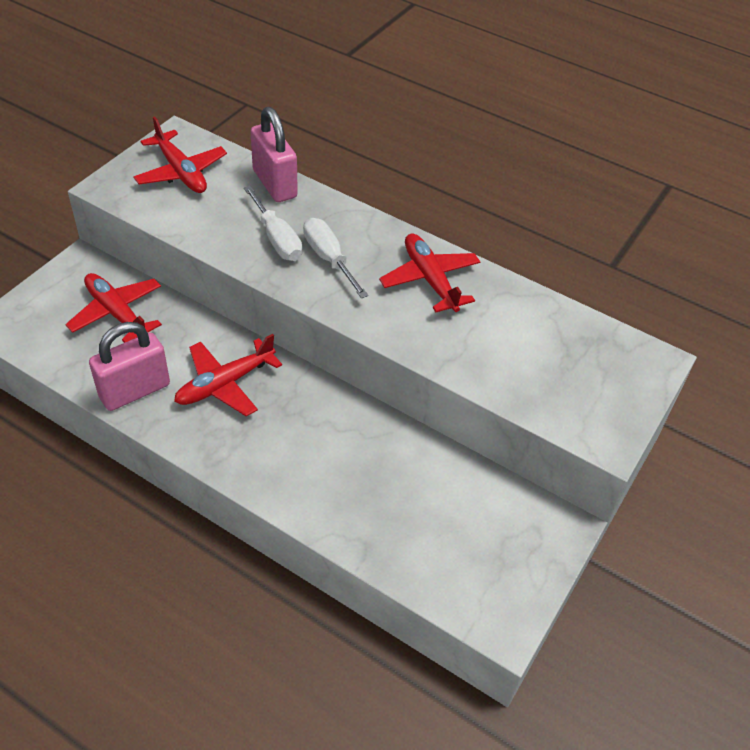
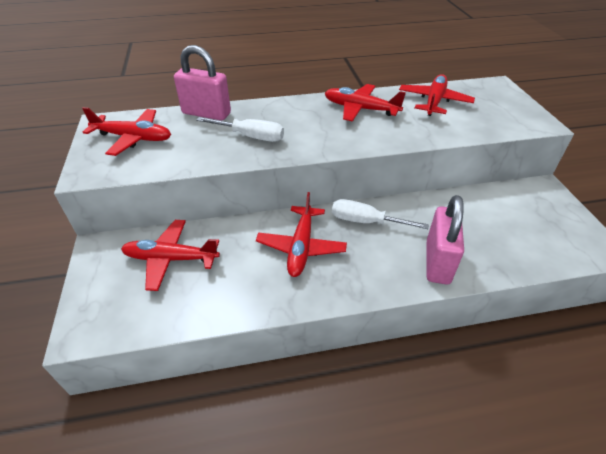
camera: 40 degrees left, 5 degrees down
pink padlock [89,322,170,411] -> pink padlock moved to [426,195,464,284]
white screwdriver [303,218,368,298] -> white screwdriver moved to [332,199,429,229]
none -> red plane [399,74,475,116]

